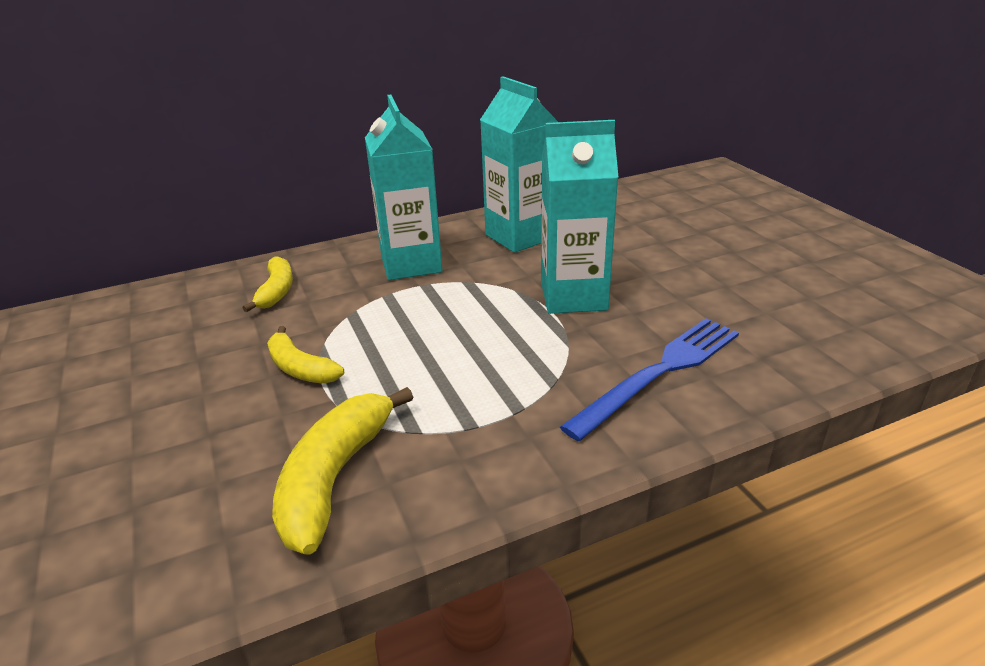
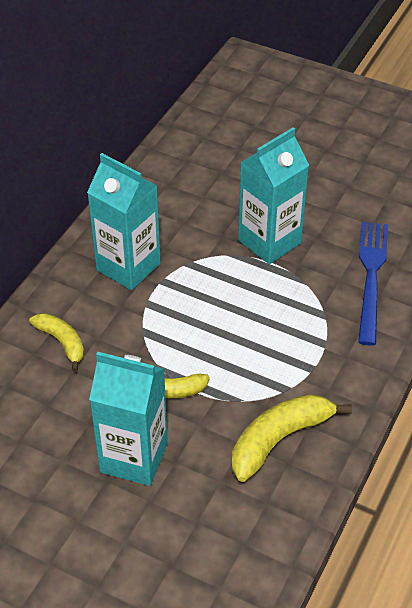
camera: 40 degrees left, 15 degrees up
yellow banana [272,387,413,555] -> yellow banana turned 75 degrees clockwise [232,394,352,482]
turquoise carton [480,76,558,253] -> turquoise carton moved to [89,352,168,486]

